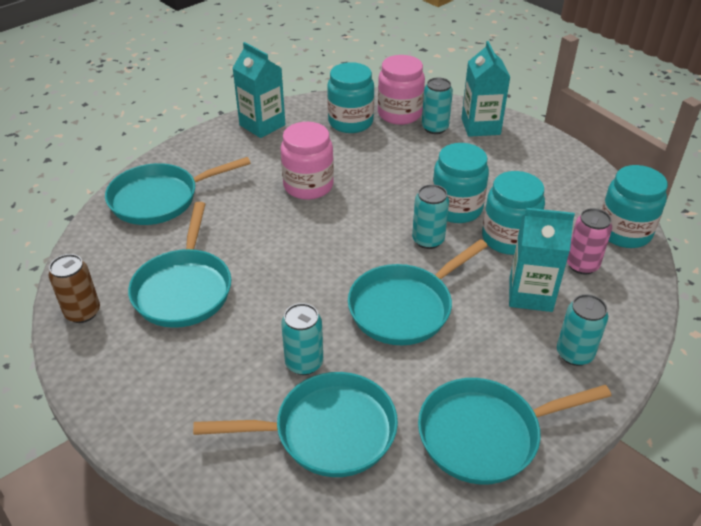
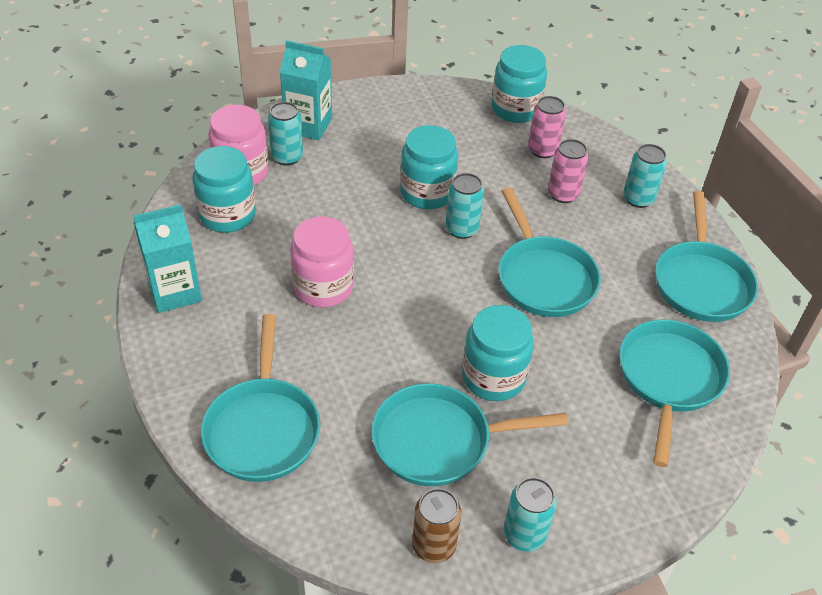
camera: 70 degrees left, 5 degrees up
turquoise pan [128,202,231,328] -> turquoise pan turned 150 degrees clockwise [372,383,568,486]
turquoise can [281,303,323,375] -> turquoise can moved to [504,477,557,552]
turquoise jar [482,171,545,255] -> turquoise jar moved to [462,305,534,401]
turquoise carton [509,208,575,312] -> pink can [548,139,589,203]

